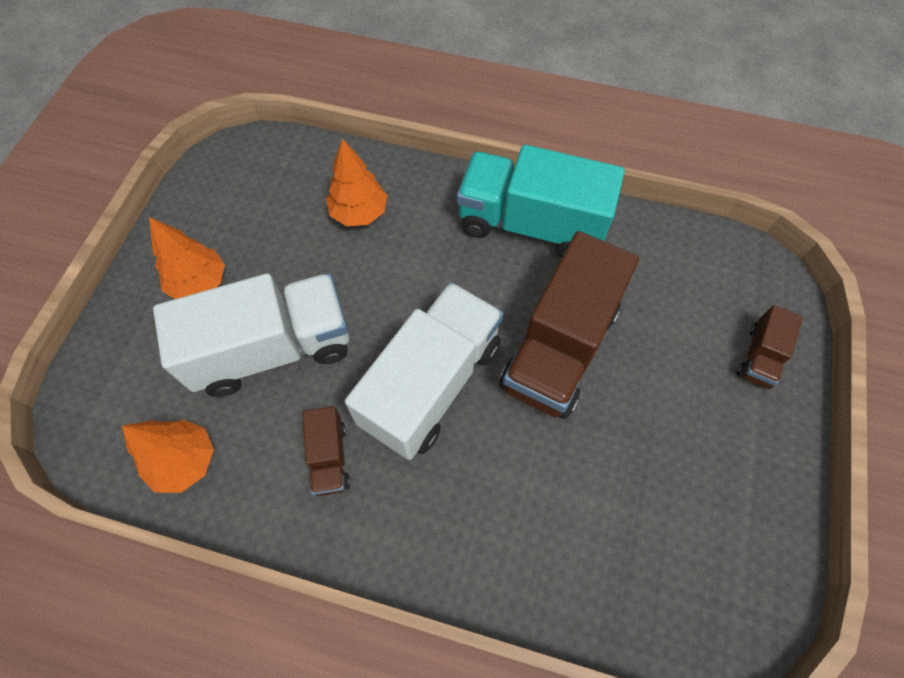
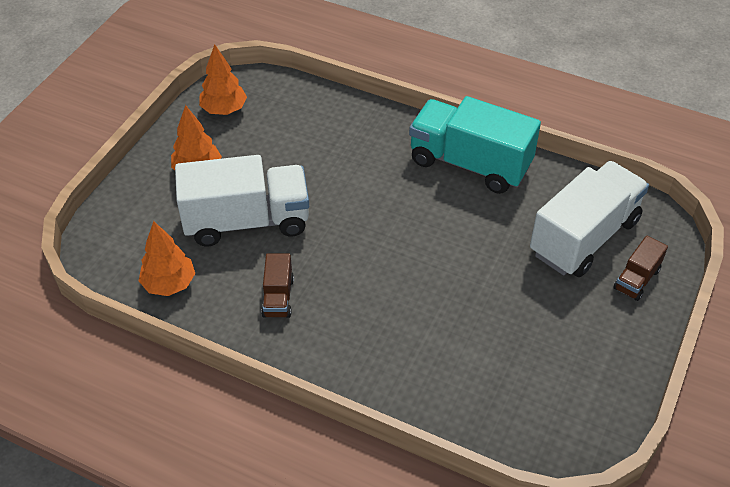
camera: 10 degrees right, 15 degrees down
orange tree [326,138,387,226] -> orange tree moved to [199,44,247,115]
white truck [345,282,503,460] -> white truck moved to [530,161,649,277]
brown truck [499,231,639,419] -> none

